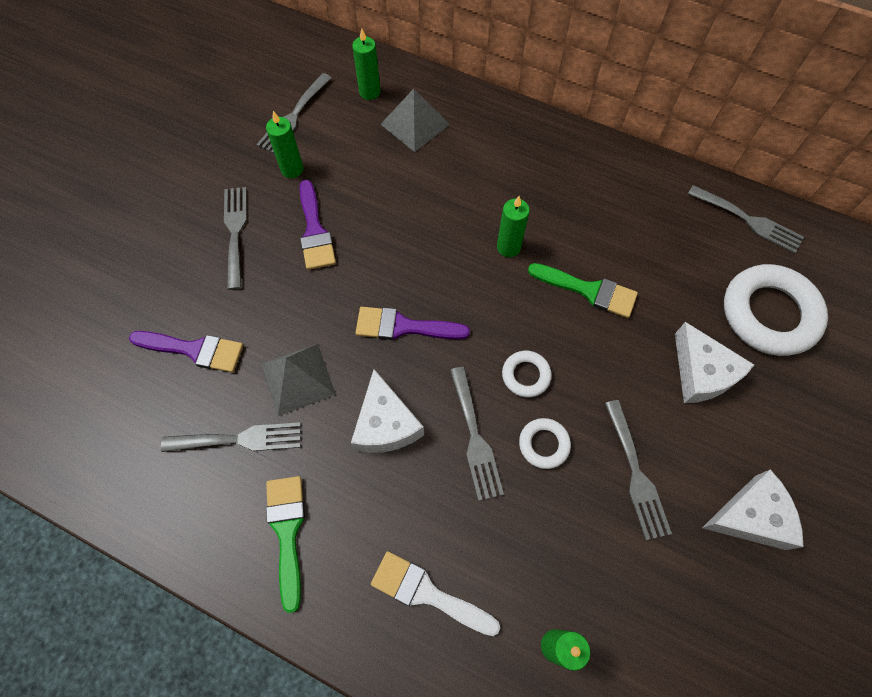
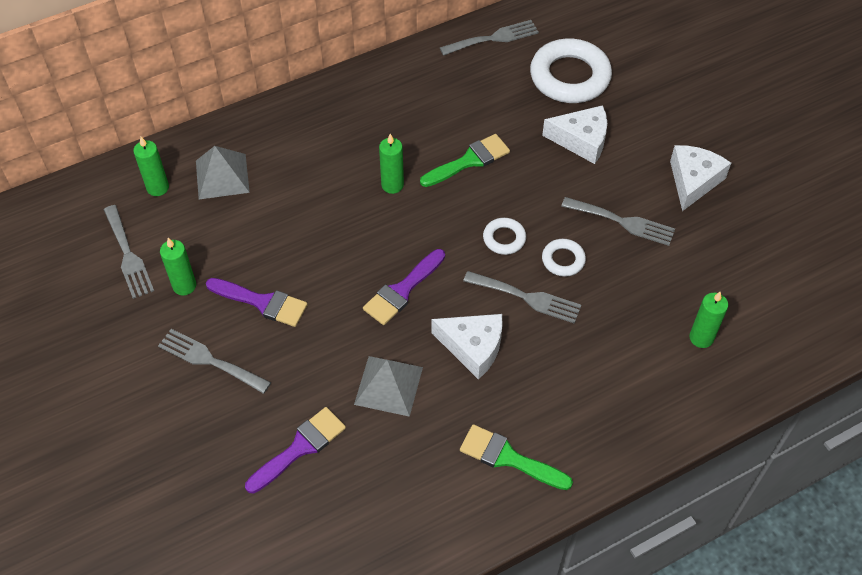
camera: 55 degrees left, 10 degrees down
grey fork [161,422,301,452] -> none
white brush [371,551,500,636] -> none

